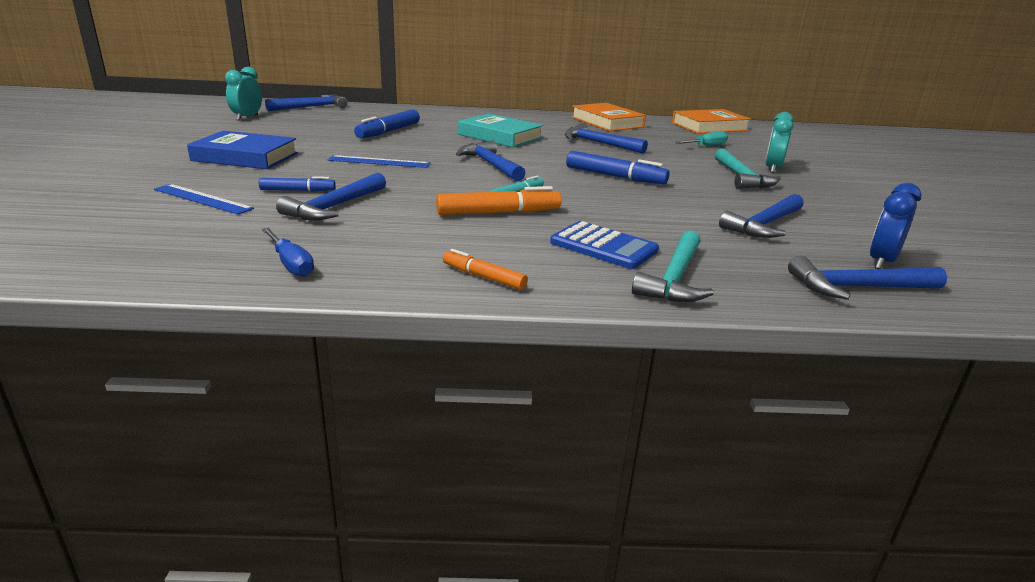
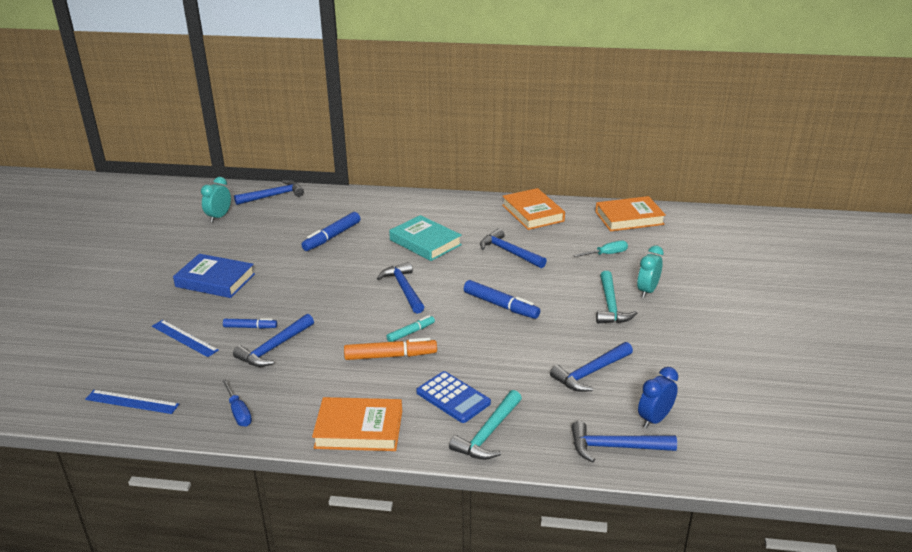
camera: 10 degrees right, 5 degrees up
blue ruler [328,155,430,168] -> blue ruler moved to [85,390,179,414]
orange marker [443,249,528,290] -> orange book [312,397,402,451]

